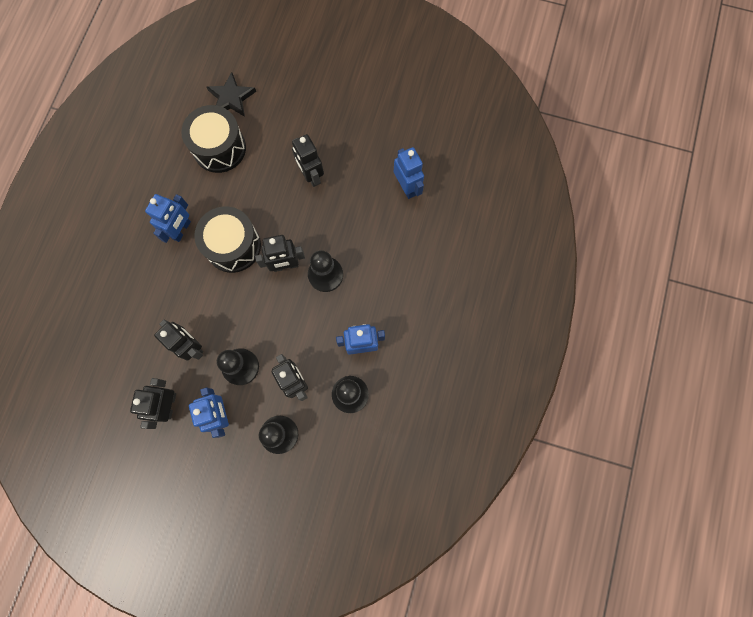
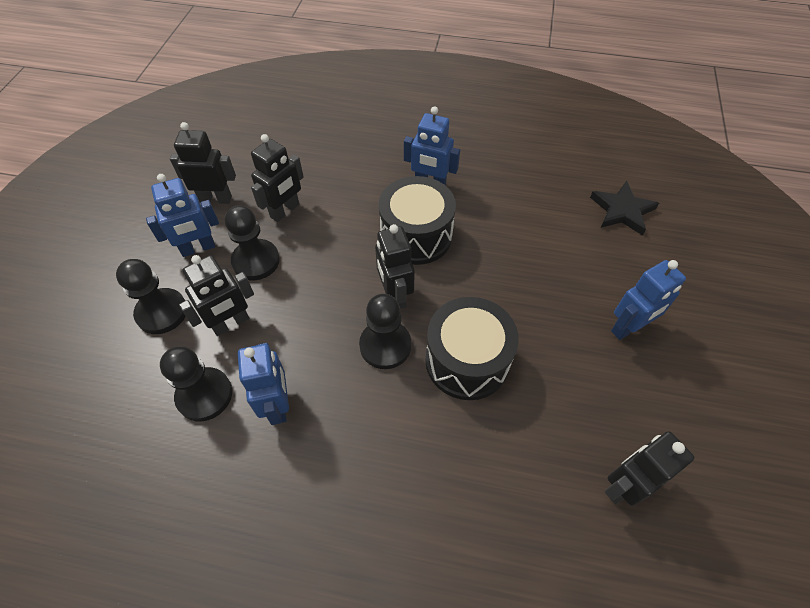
camera: 85 degrees right, 20 degrees down
black drum [181,105,246,173] -> black drum moved to [425,297,519,400]
black robot [292,134,324,187] -> black robot moved to [605,431,694,506]
blue robot [394,147,424,199] -> blue robot moved to [611,260,686,340]

